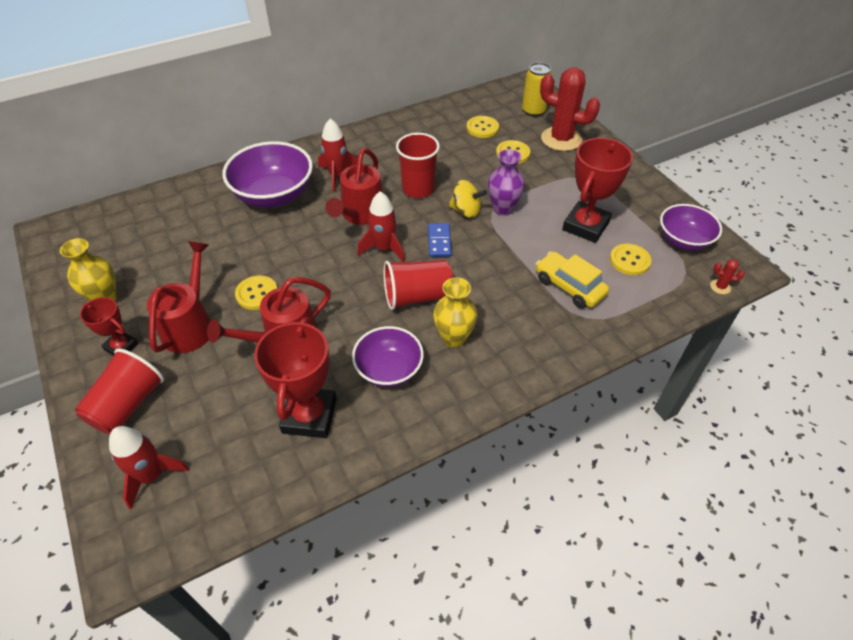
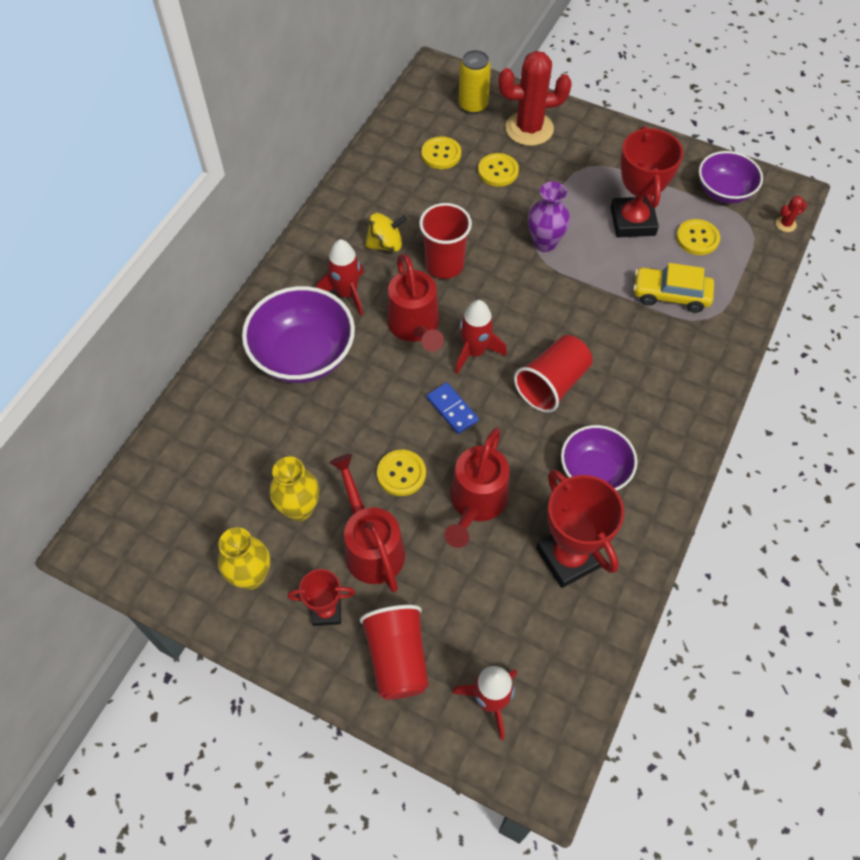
camera: 35 degrees left, 10 degrees up
blue domino [428,223,452,257] -> blue domino moved to [427,382,479,434]
yellow vase [433,277,477,348] -> yellow vase moved to [270,457,320,521]
yellow spinning top [449,180,487,218] -> yellow spinning top moved to [365,213,407,252]

